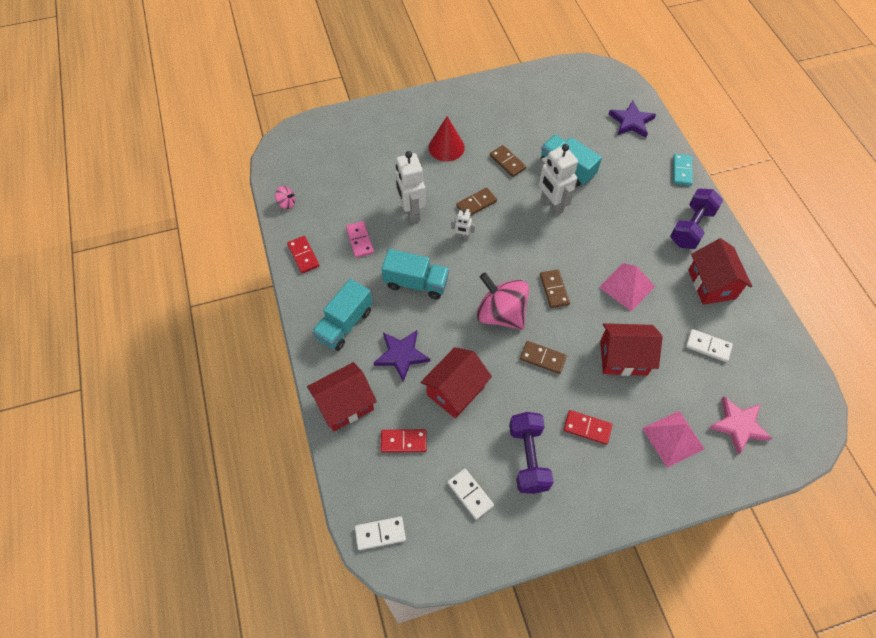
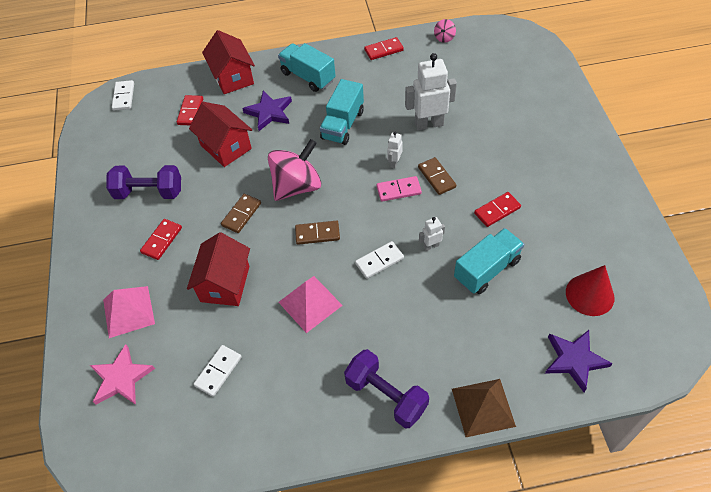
camera: 100 degrees right, 5 degrees down
pink domino [346,221,374,258] -> pink domino moved to [376,176,422,202]
red cone [429,116,465,162] -> red cone moved to [566,265,614,316]
white domino [447,469,494,520] -> white domino moved to [355,241,404,279]
brown domino [490,145,526,177] -> red domino [474,192,521,227]
white robot [538,144,578,216] -> white robot [419,217,445,251], size x0.48
turquoise domino [673,154,693,186] -> brown pyramid [452,379,516,437]
red house [688,238,752,305] -> none

